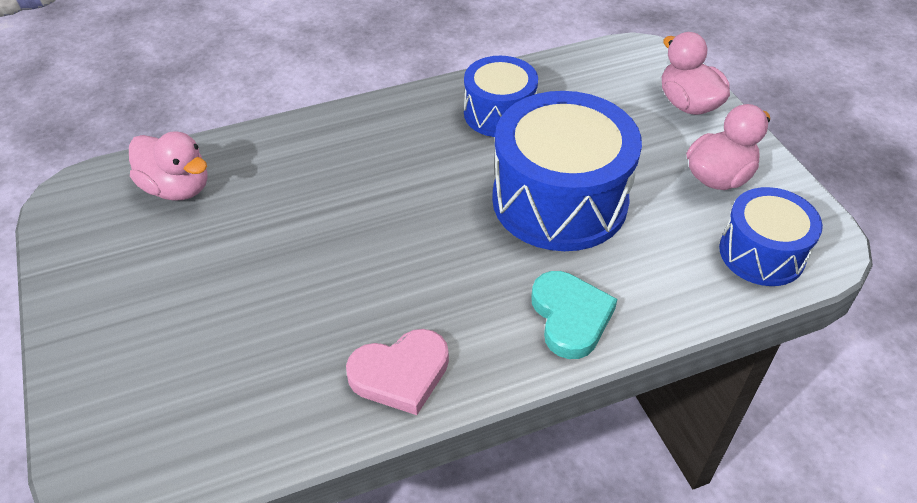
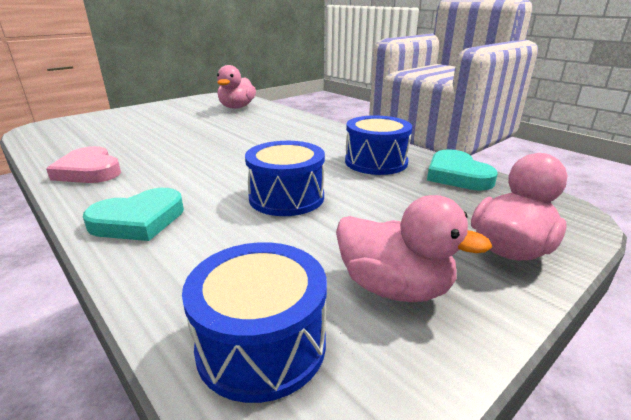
camera: 70 degrees right, 20 degrees down
blue drum [492,91,642,251] -> blue drum [245,141,325,216], size x0.58
none -> turquoise heart [427,149,498,191]

